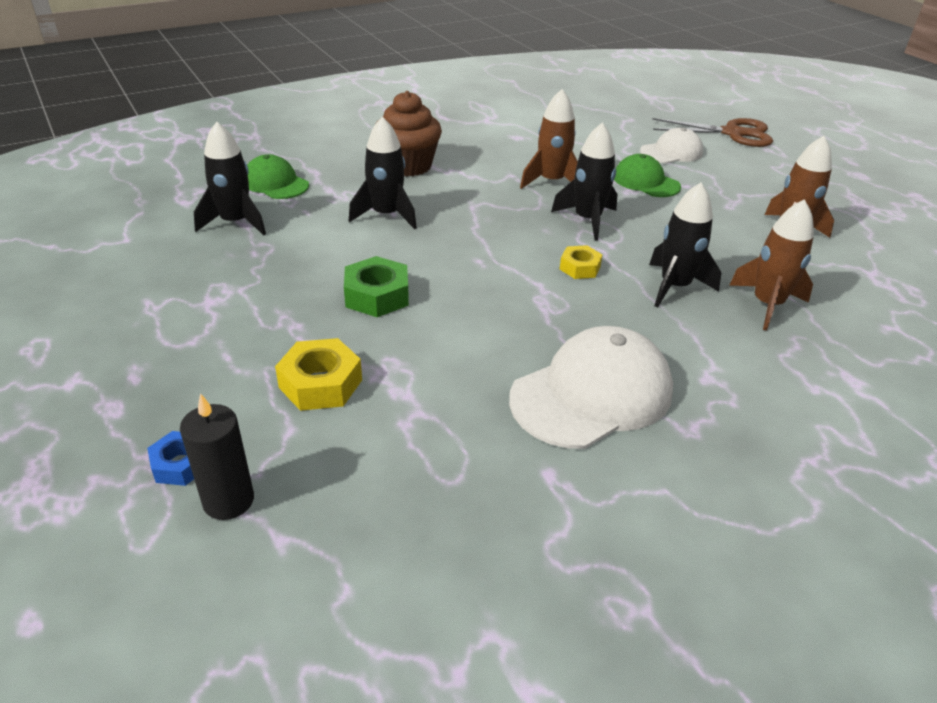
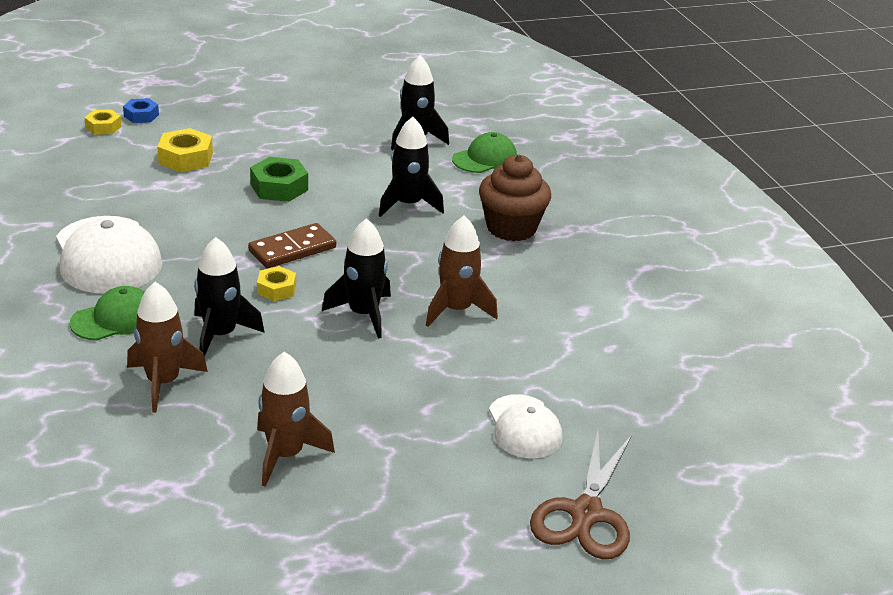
camera: 100 degrees right, 5 degrees down
black candle [180,393,254,520] -> yellow nut [84,109,122,135]
green cap [614,154,681,197] -> green cap moved to [70,286,145,340]
none -> brown domino [248,223,336,268]

